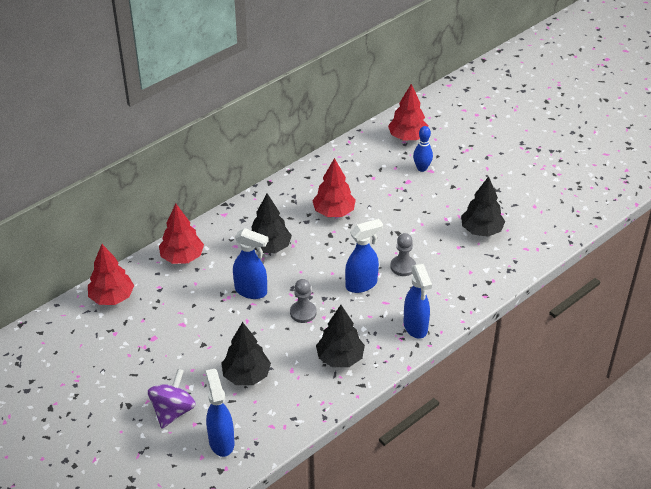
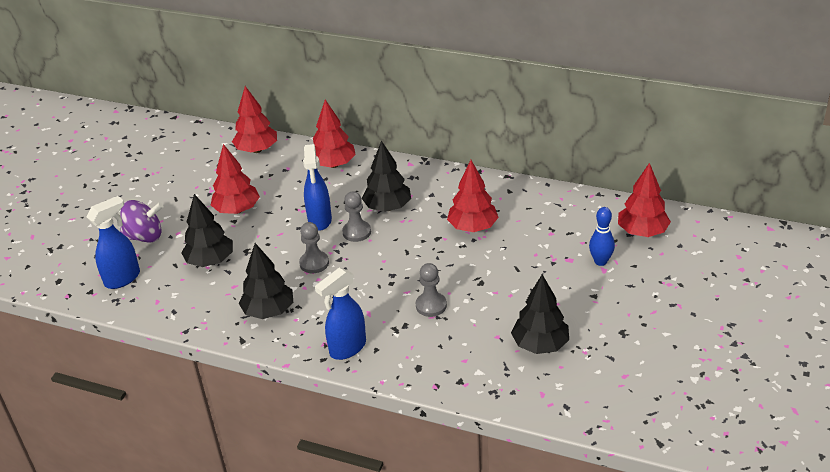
camera: 65 degrees right, 5 degrees down
blue spray bottle [345,219,383,293] -> none
none -> red tree [211,144,260,214]
none -> grey pawn [342,191,371,242]

